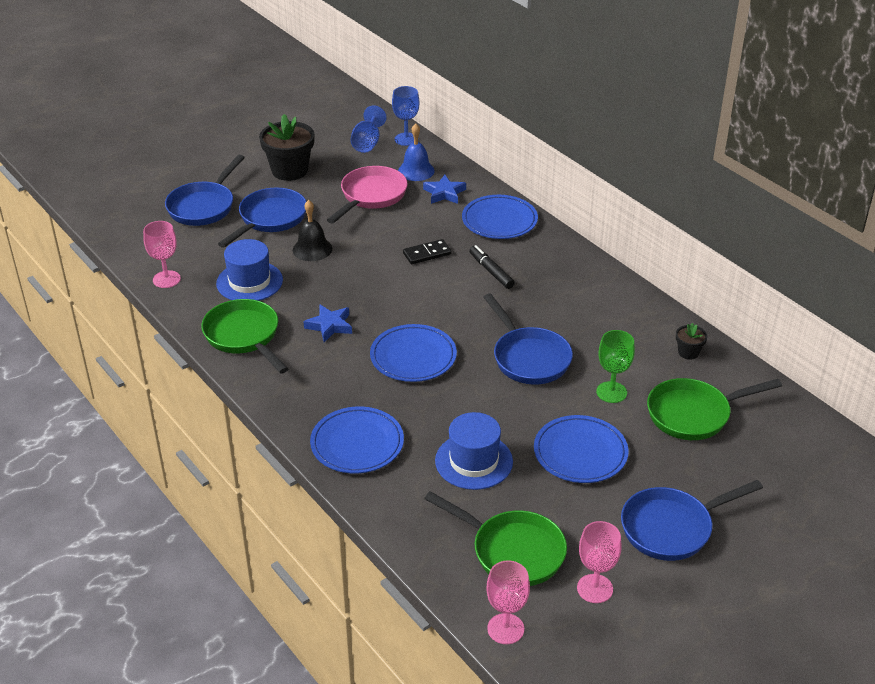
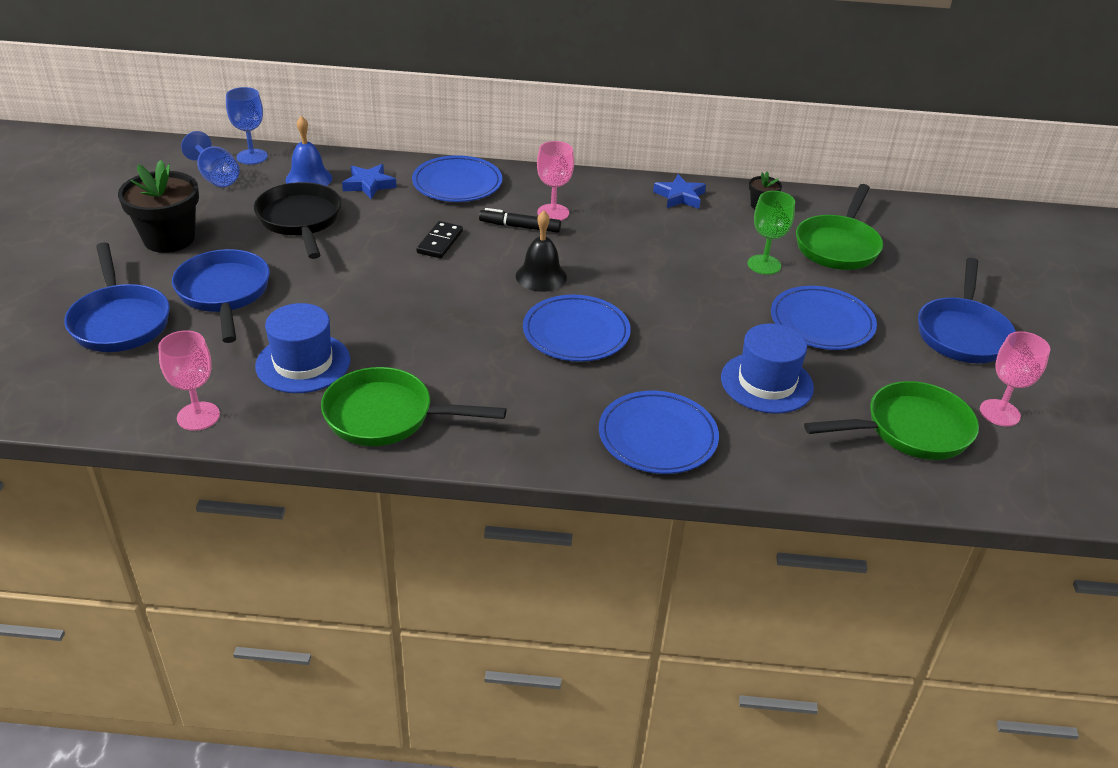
camera: 50 degrees left, 0 degrees up
black bell [293,200,332,261] -> black bell moved to [516,211,567,292]
blue star [303,305,352,342] -> blue star moved to [653,174,706,209]
pink pan [327,166,408,224] -> black pan [254,182,342,259]
blue pan [483,294,573,385] -> none
pink goblet [486,560,530,644] -> pink goblet moved to [537,141,574,221]

